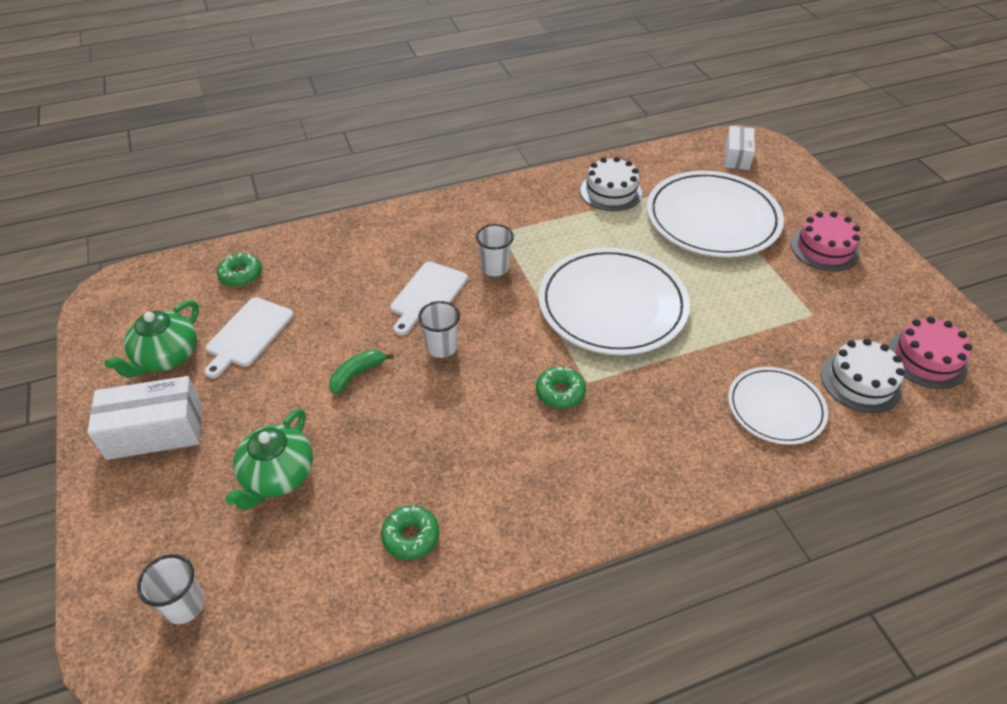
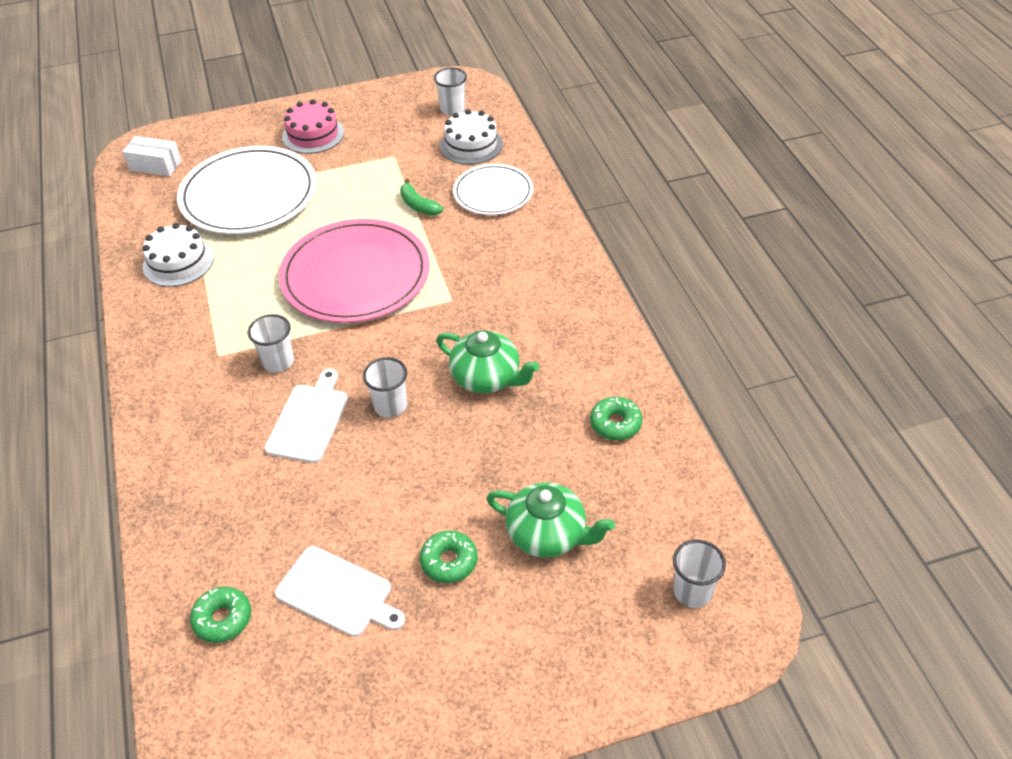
camera: 85 degrees left, 0 degrees up
white box [87,376,202,460] -> none
green teapot [104,300,199,378] -> green teapot moved to [436,330,539,393]
green banana [330,350,394,394] -> green banana moved to [400,179,443,216]
white cutting board [390,262,468,336] -> white cutting board turned 105 degrees counterclockwise [265,369,348,463]
green donut [536,366,586,409] -> green donut moved to [420,530,477,583]
white plate [539,247,690,355] -> pink plate [279,219,429,323]
pink cake [888,317,972,389] -> white cup [434,68,467,116]

